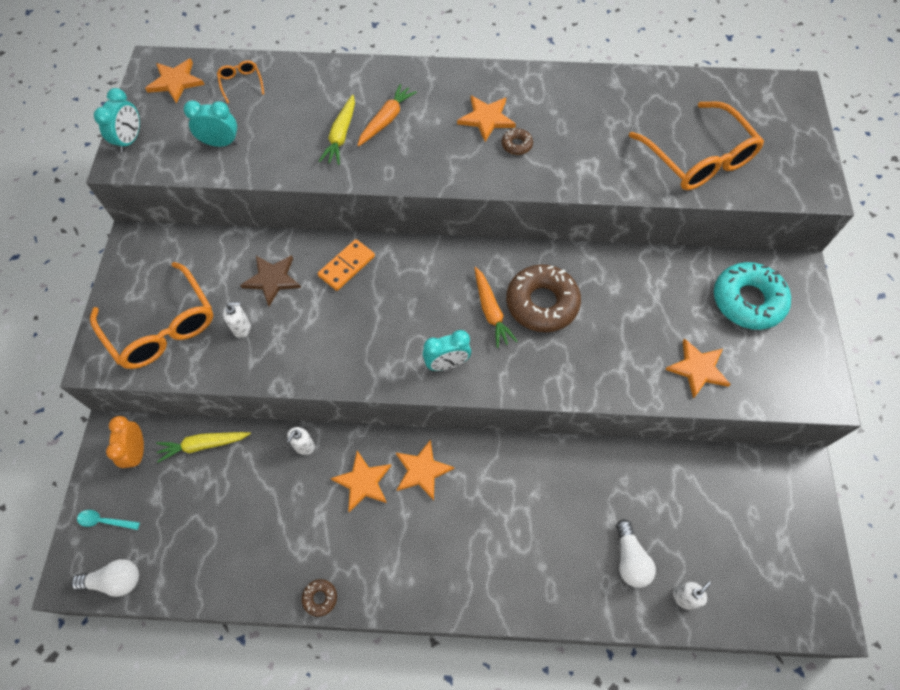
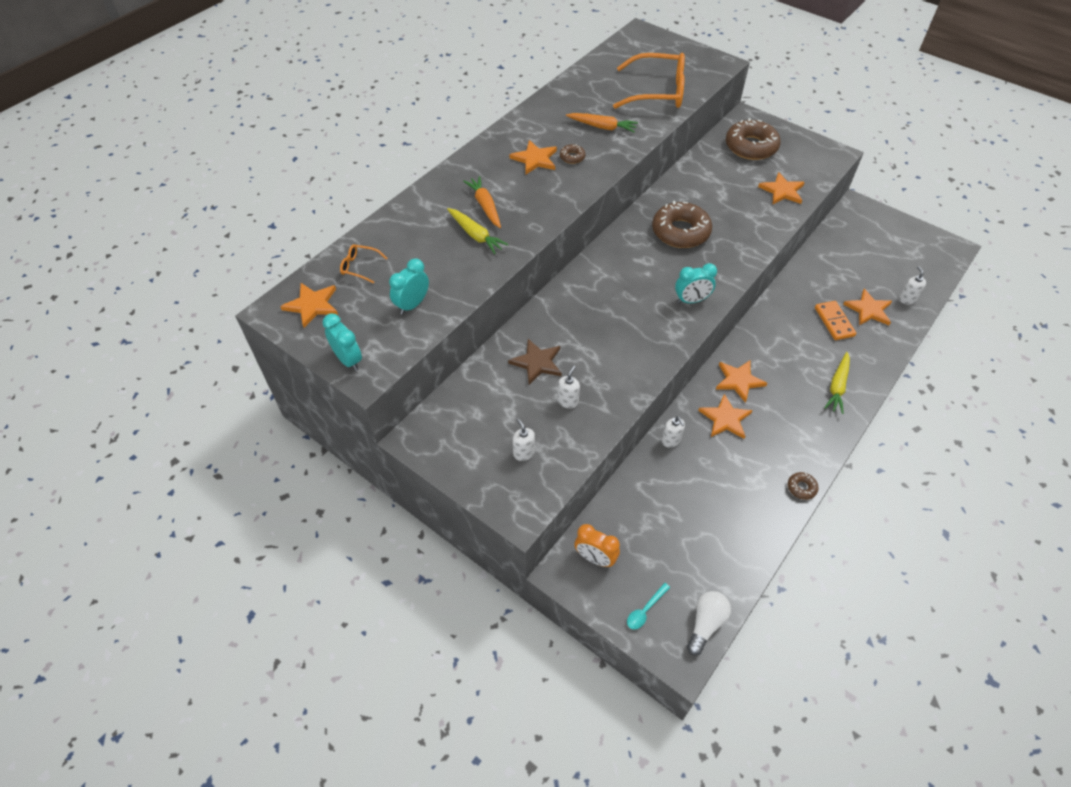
camera: 55 degrees left, 10 degrees down
orange glasses [90,262,213,369] -> white soap dispenser [513,418,535,461]
yellow carrot [156,432,251,463] -> yellow carrot moved to [825,352,850,414]
orange domino [318,239,375,291] -> orange domino moved to [815,301,856,340]
turquoise clock [423,330,471,371] -> turquoise clock turned 60 degrees clockwise [675,263,717,303]
orange carrot [475,267,517,348] -> orange carrot moved to [566,113,638,133]
white light bulb [616,519,656,588] -> orange star [843,289,892,325]
turquoise donut [714,262,791,330] -> brown donut [726,118,781,160]

